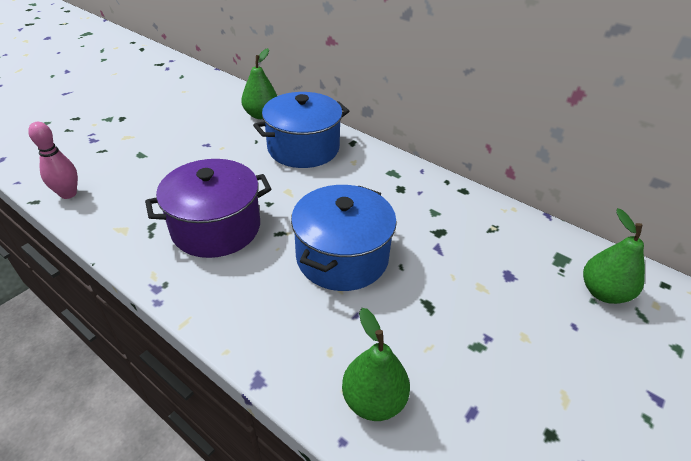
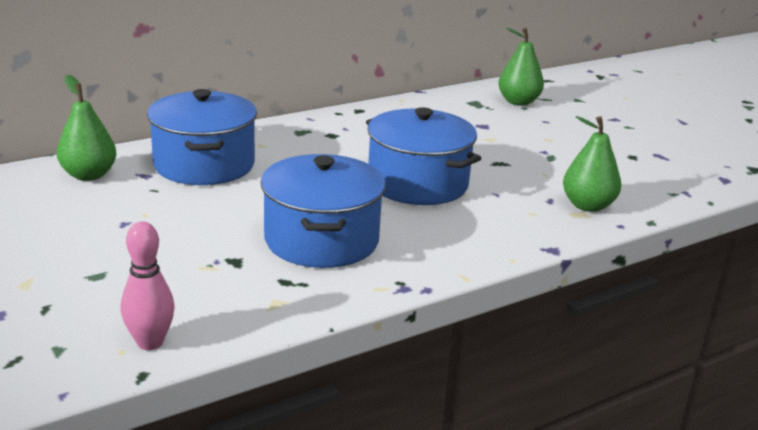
camera: 70 degrees left, 15 degrees down
purple pot [145,159,271,258] -> blue pot [261,154,386,268]

